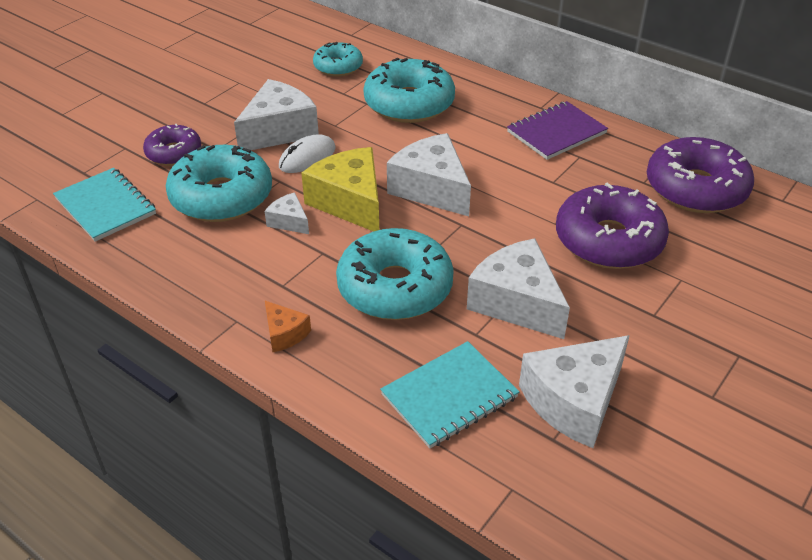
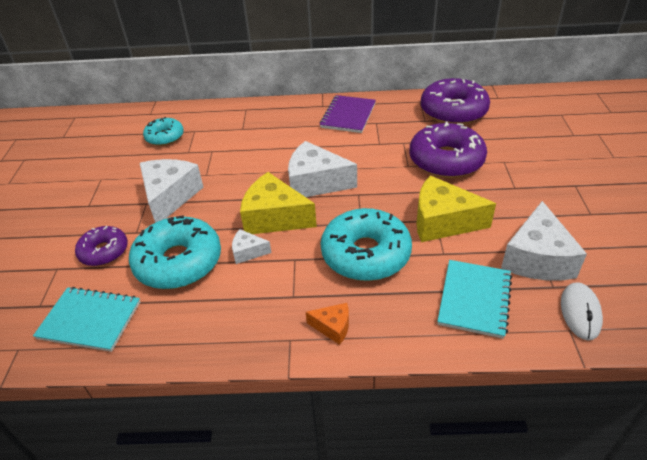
camera: 35 degrees left, 0 degrees up
white mouse [279,134,336,173] -> white mouse moved to [561,282,603,340]
turquoise donut [363,57,455,123] -> none
white cheese [467,238,570,339] -> yellow cheese [416,175,496,242]

